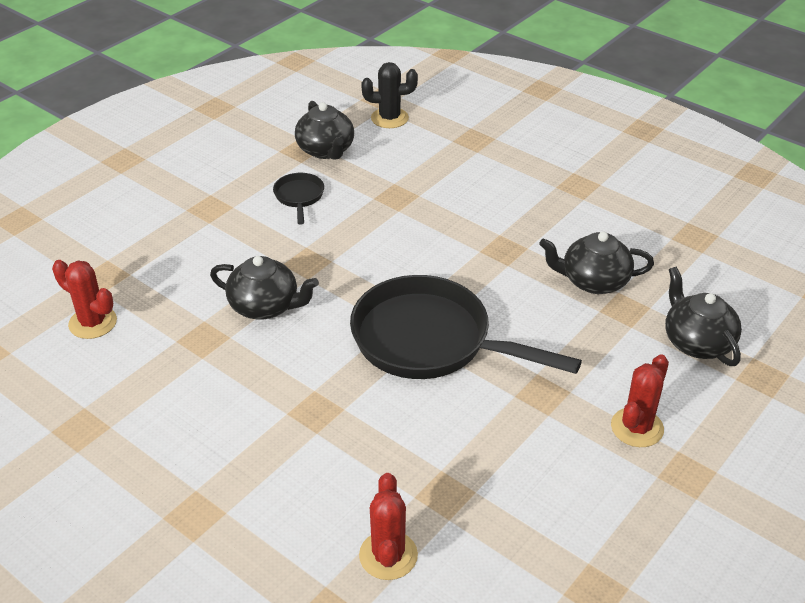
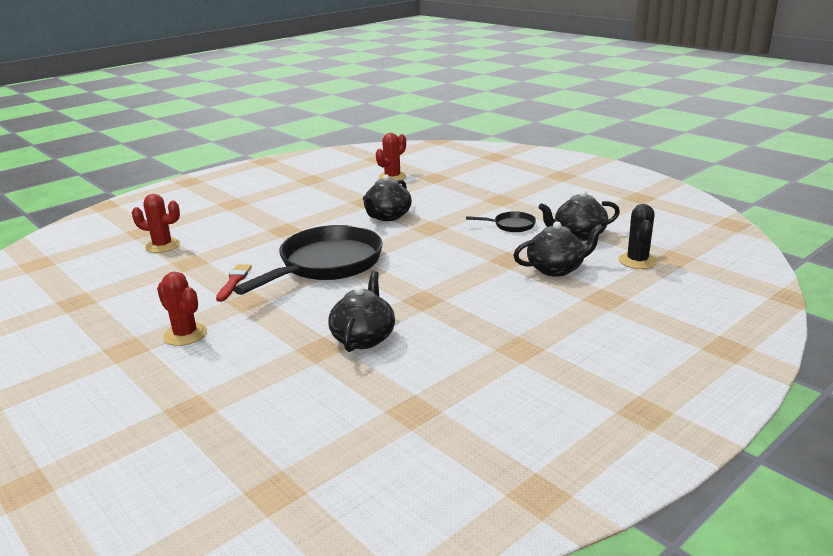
camera: 100 degrees right, 15 degrees down
black teapot [665,267,742,366] -> black teapot moved to [513,221,604,277]
none -> red brush [216,264,252,302]

